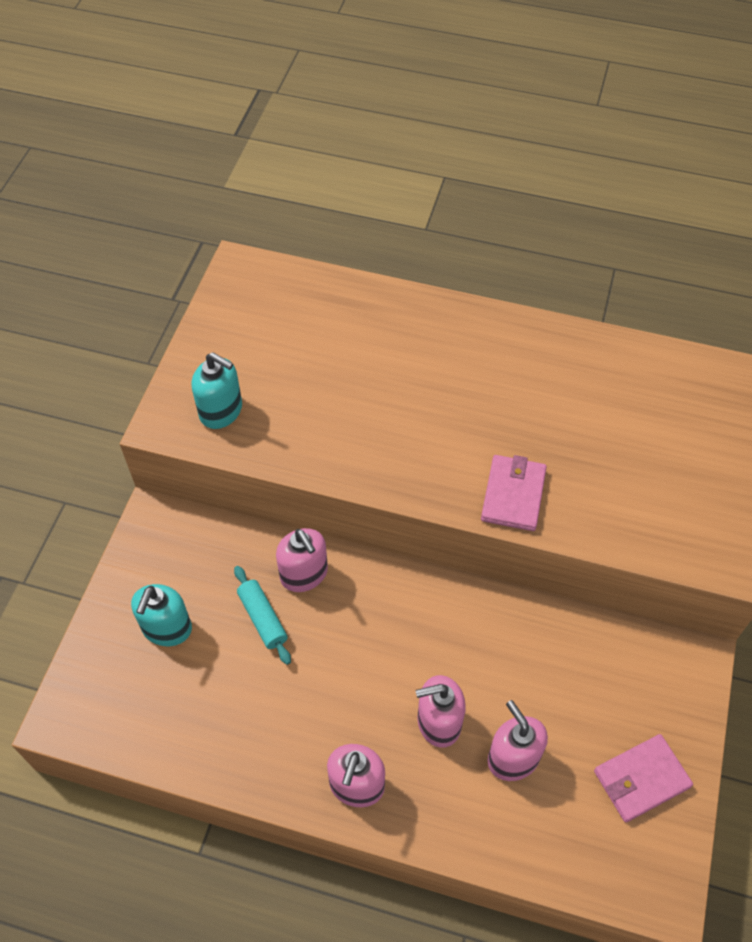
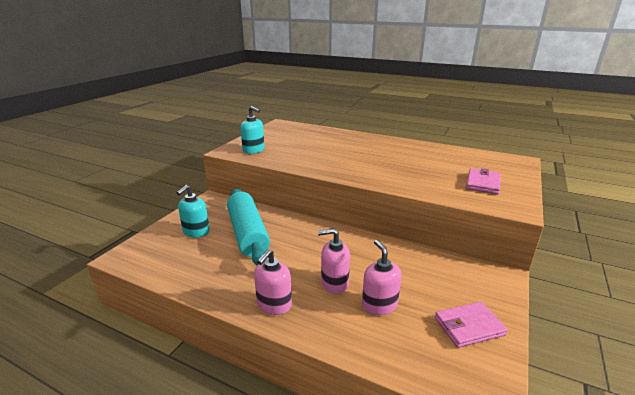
camera: 10 degrees right, 30 degrees down
turquoise rolling pin [234,566,291,665] -> turquoise rolling pin [227,189,270,265], size x2.17
pink soap dispenser [276,528,328,592] -> none
pink wallet [481,455,547,531] -> pink wallet moved to [466,168,500,194]

